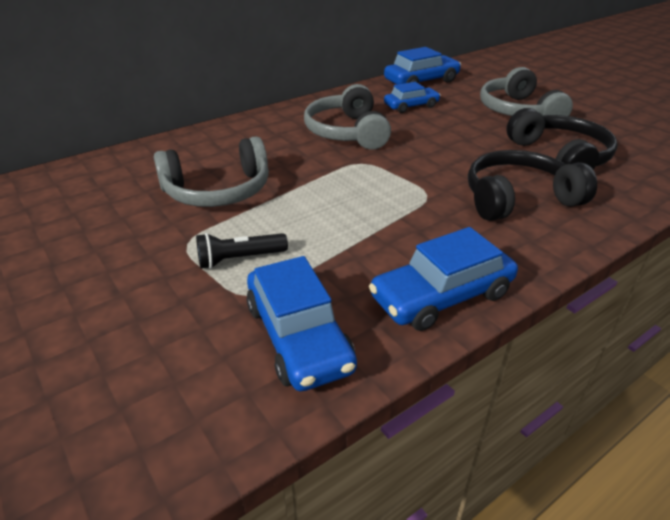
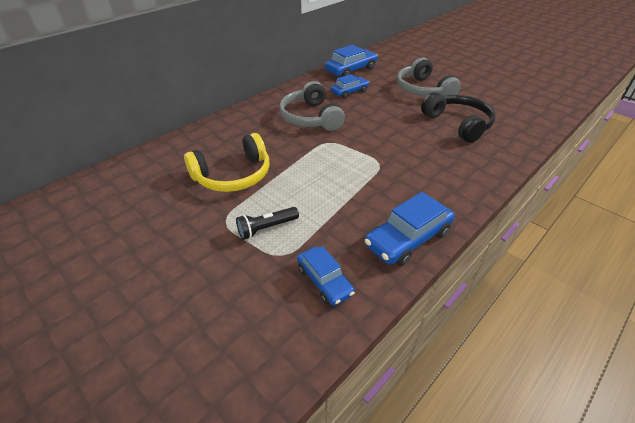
camera: 10 degrees left, 5 degrees up
grey headphones [154,136,269,207] -> yellow headphones [184,133,270,192]
blue car [247,256,357,391] -> blue car [297,246,355,306], size x0.65
black headphones [468,150,597,221] -> none

